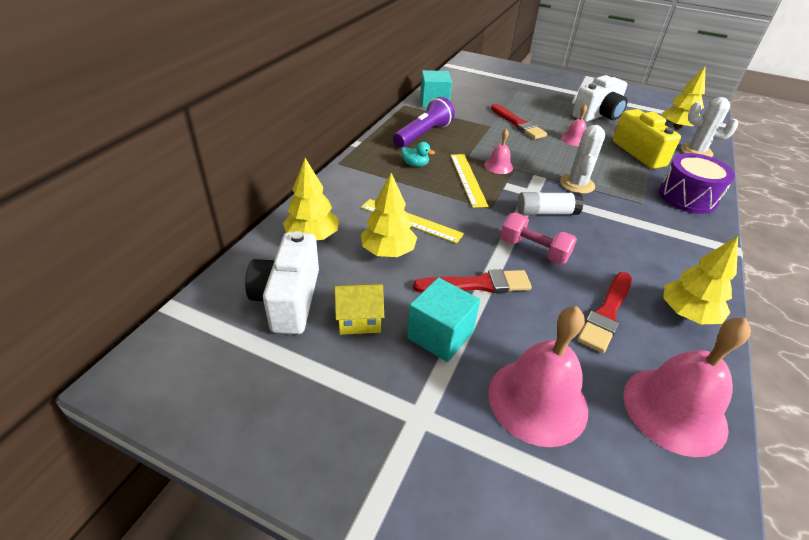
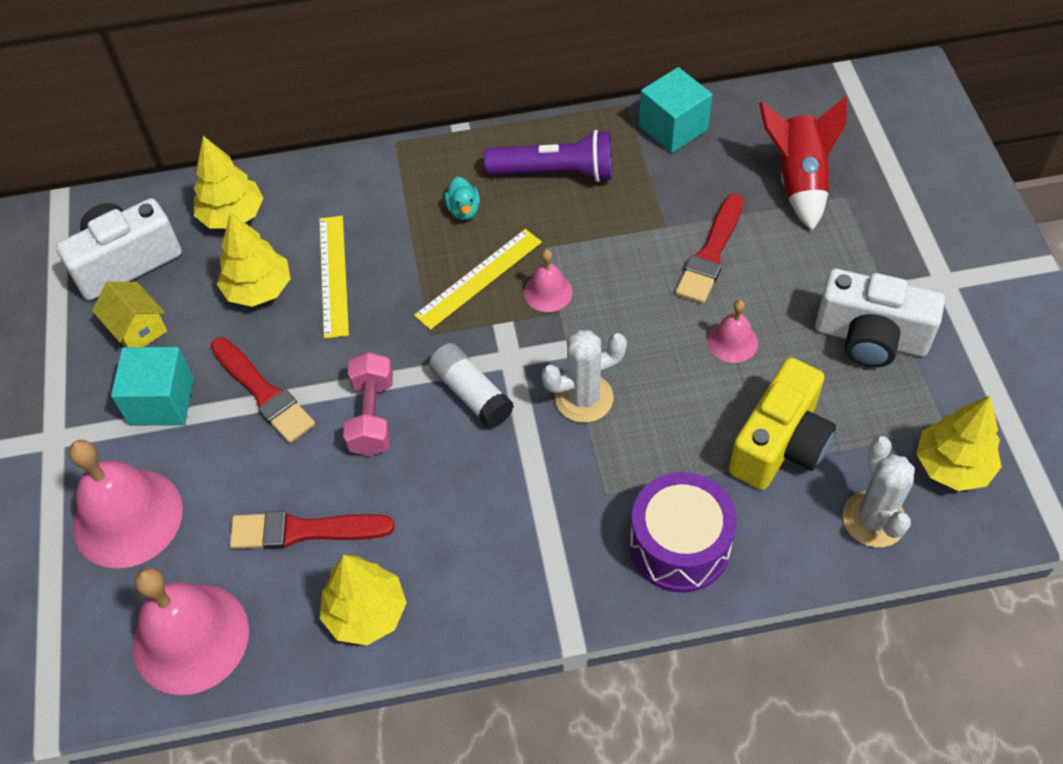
camera: 60 degrees right, 15 degrees up
none -> red rocket [759,96,847,231]

